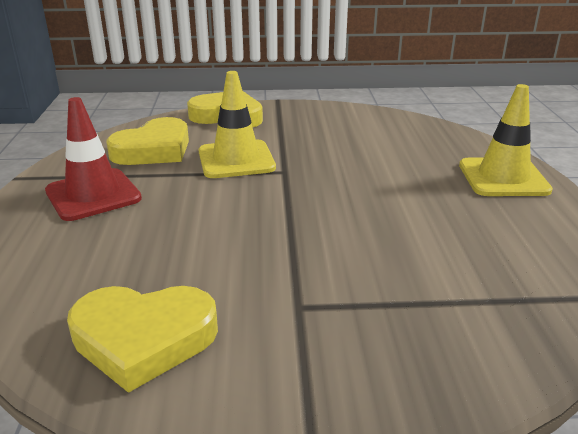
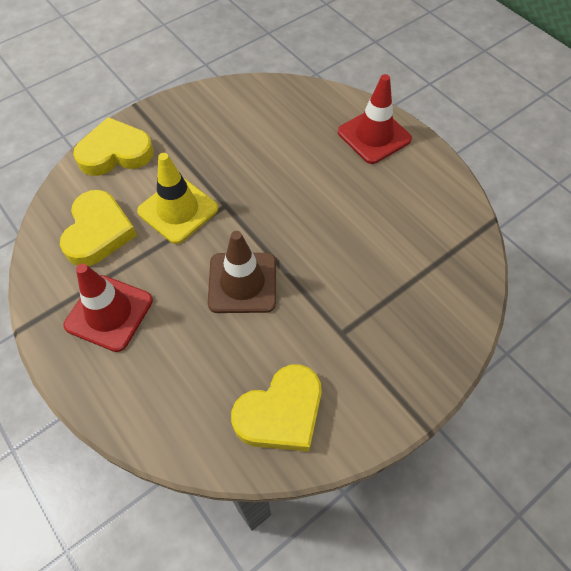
camera: 35 degrees left, 30 degrees up
yellow traffic cone [459,84,553,196] -> red traffic cone [338,74,412,164]
none -> brown traffic cone [208,231,276,313]

